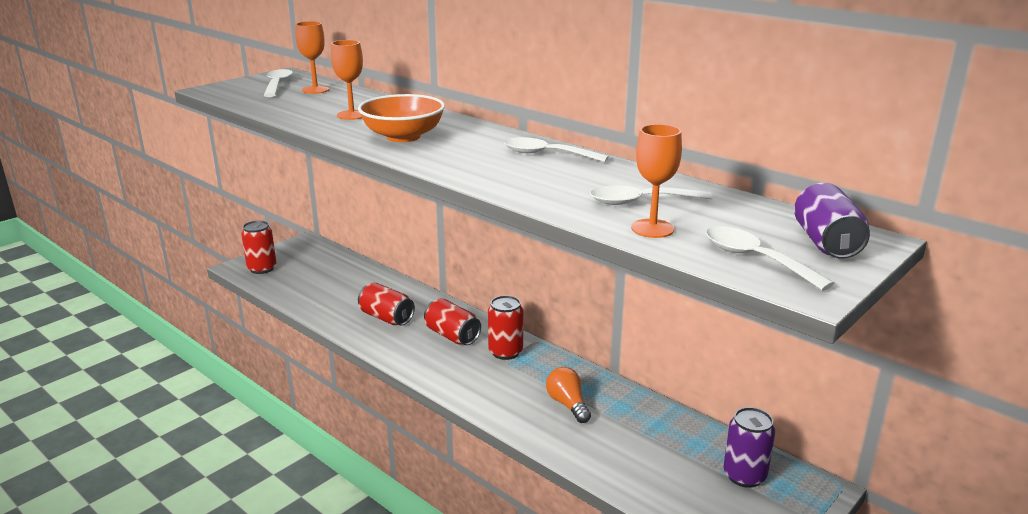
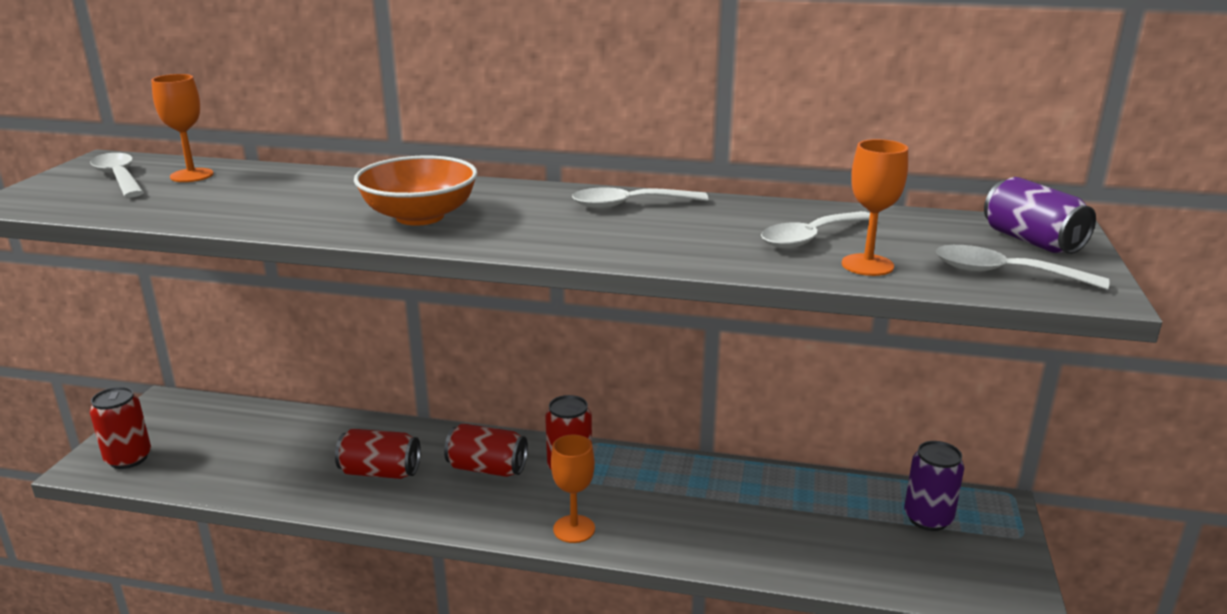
camera: 30 degrees left, 0 degrees up
orange goblet [331,40,363,120] -> orange goblet moved to [551,434,595,543]
orange light bulb [546,367,591,423] -> none

